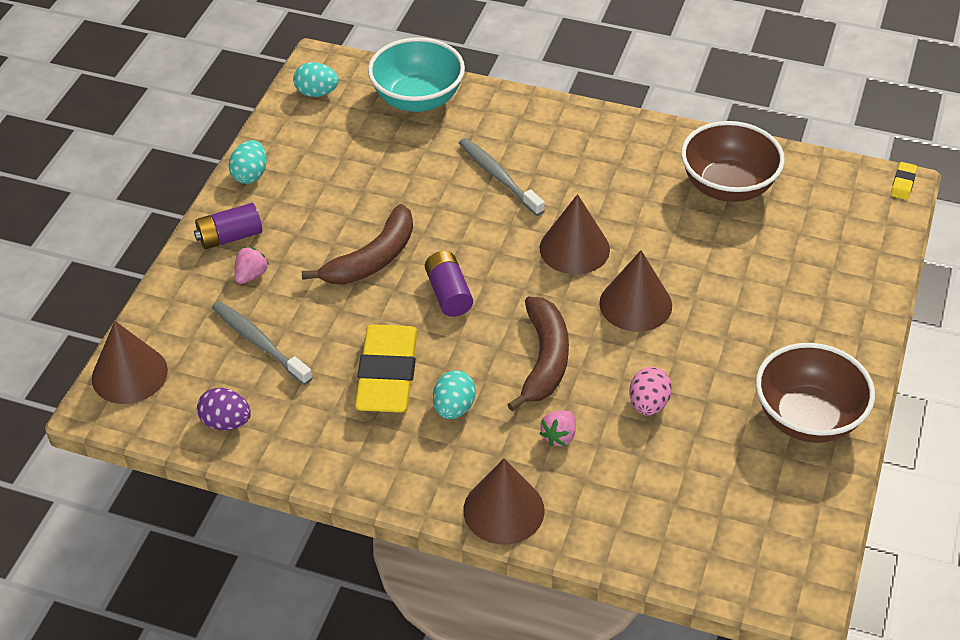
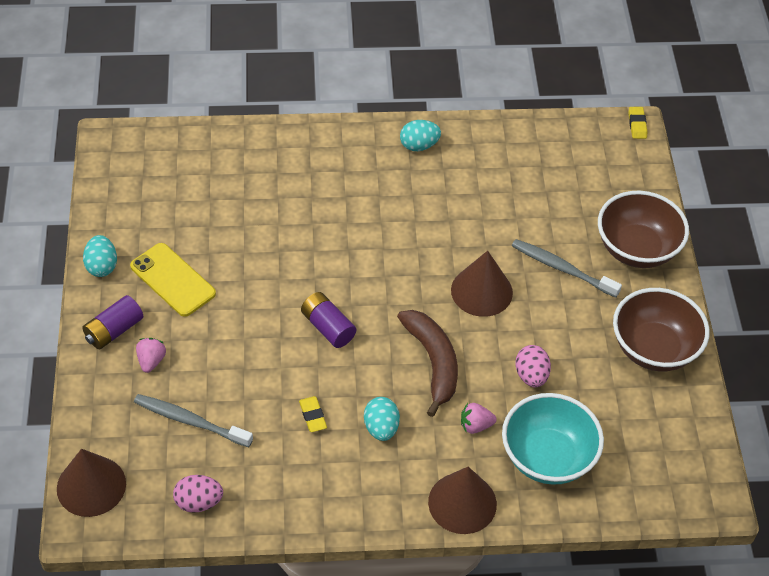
camera: 25 degrees left, 5 degrees up
purple egg [197,388,251,430] -> pink egg [173,475,223,513]
turquoise egg [293,62,339,97] -> turquoise egg moved to [400,120,441,151]
brown banana [302,204,413,285] -> none
yellow eraser [355,324,418,413] -> yellow eraser [299,396,327,432], size x0.40
turquoise bowl [368,37,465,112] -> turquoise bowl moved to [502,393,604,485]
grey toothbrush [459,138,545,216] -> grey toothbrush moved to [512,239,622,298]
pink strawberry [539,411,576,447] -> pink strawberry turned 75 degrees clockwise [461,403,497,434]
brown cone [540,194,610,274] -> none
brown bowl [681,121,785,202] -> brown bowl moved to [598,191,689,268]
none -> yellow phone [130,243,216,317]

